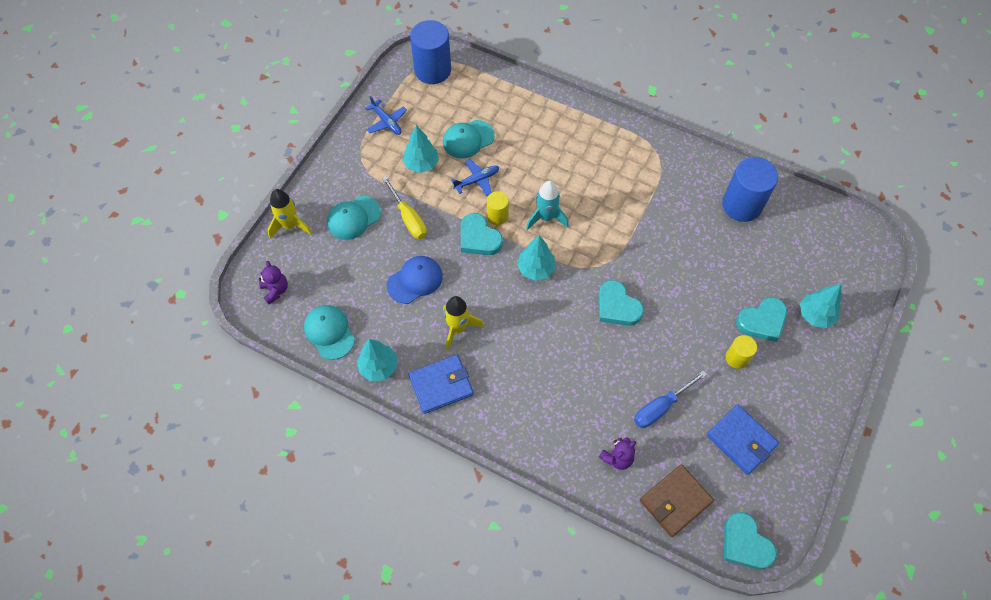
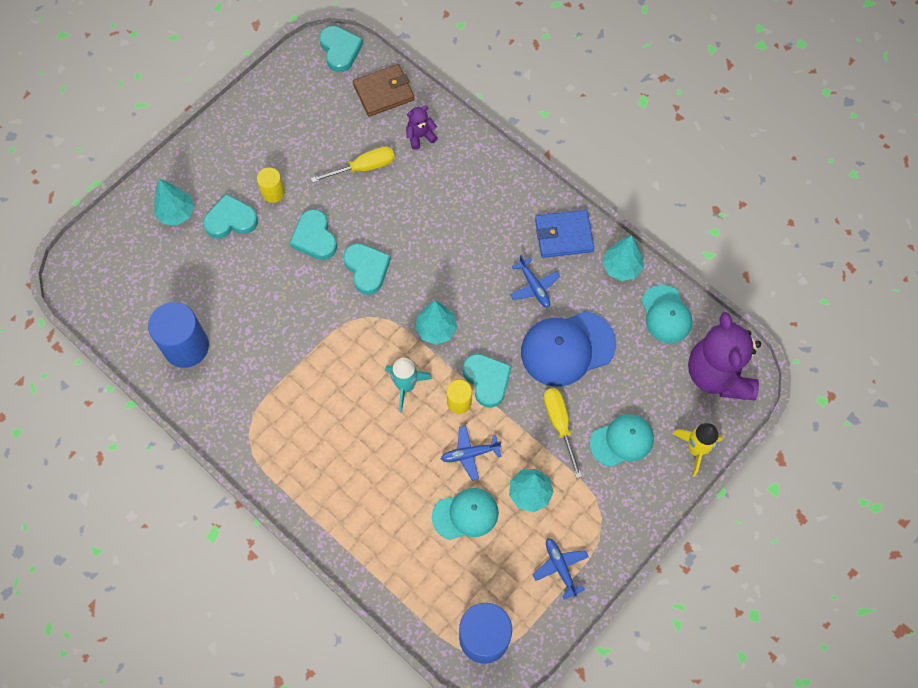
camera: 165 degrees left, 5 degrees up
purple teddy bear [259,261,288,305] -> purple teddy bear [688,312,761,400], size x2.28
blue cap [387,256,443,304] -> blue cap [521,311,616,387], size x1.52
yellow rocket [443,296,484,350] -> blue plane [510,255,560,308]
blue screwdriver [634,370,707,428] -> yellow screwdriver [311,147,395,183]
blue wallet [707,405,779,475] -> none
none -> turquoise heart [290,209,337,260]

